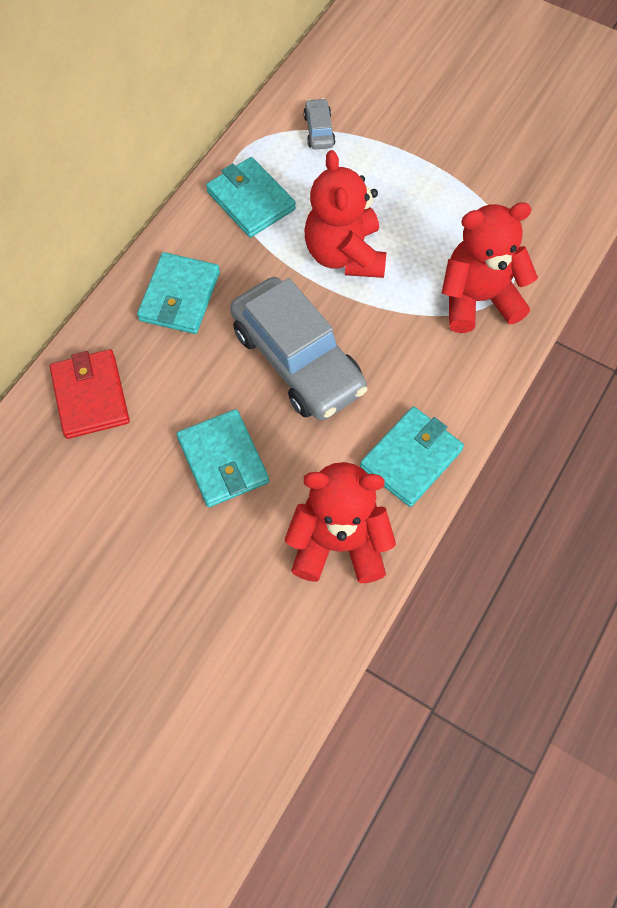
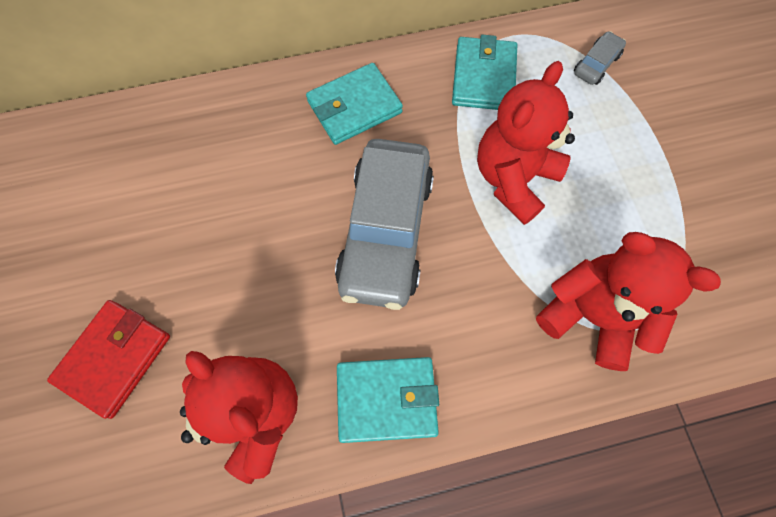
camera: 45 degrees right, 5 degrees up
red wallet [50,349,130,439] -> red wallet moved to [47,300,170,419]
turquoise wallet [177,409,269,507] -> none

